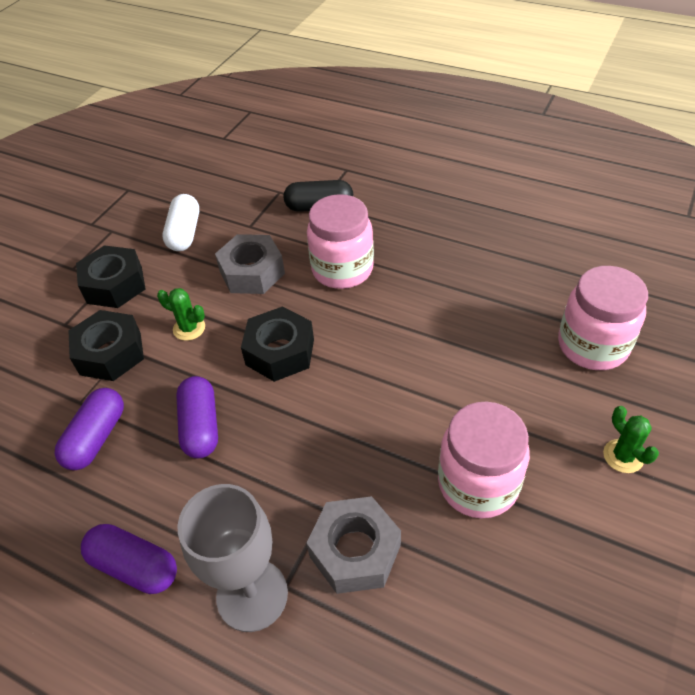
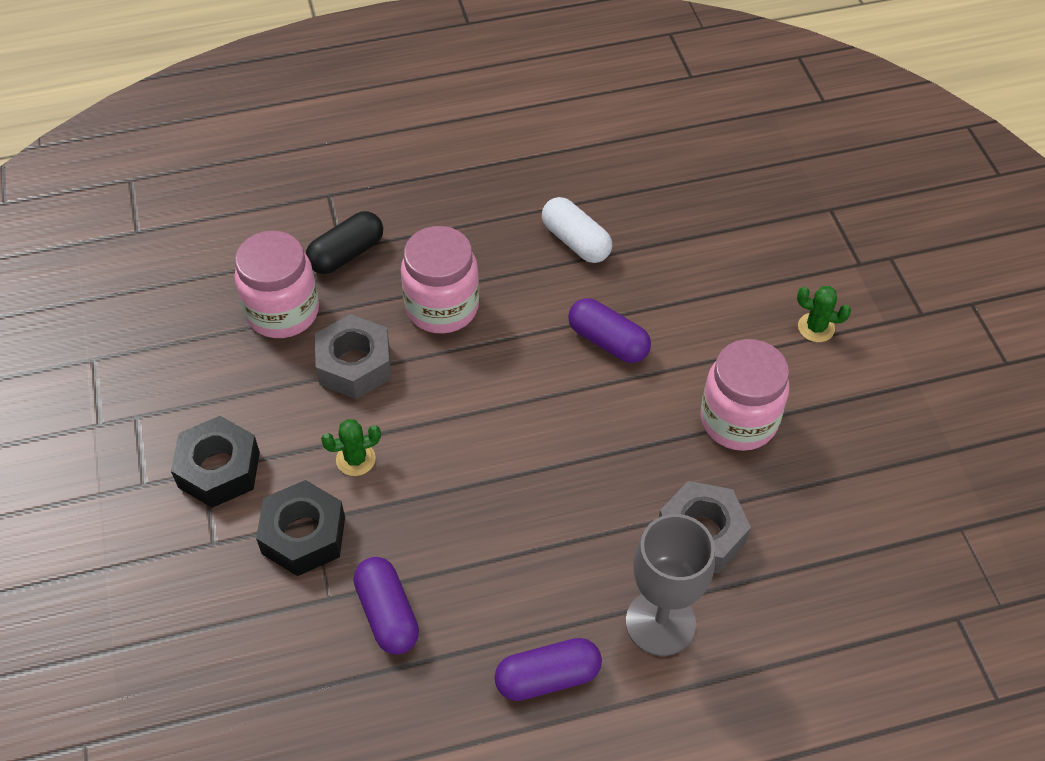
camera: 45 degrees left, 5 degrees up
white capsule [163,194,199,251] -> white capsule moved to [542,197,612,263]
purple capsule [176,376,218,458] -> purple capsule moved to [568,298,651,363]
black nut [241,306,314,382] -> none
pink jar [558,266,648,370] -> pink jar moved to [235,231,319,338]

